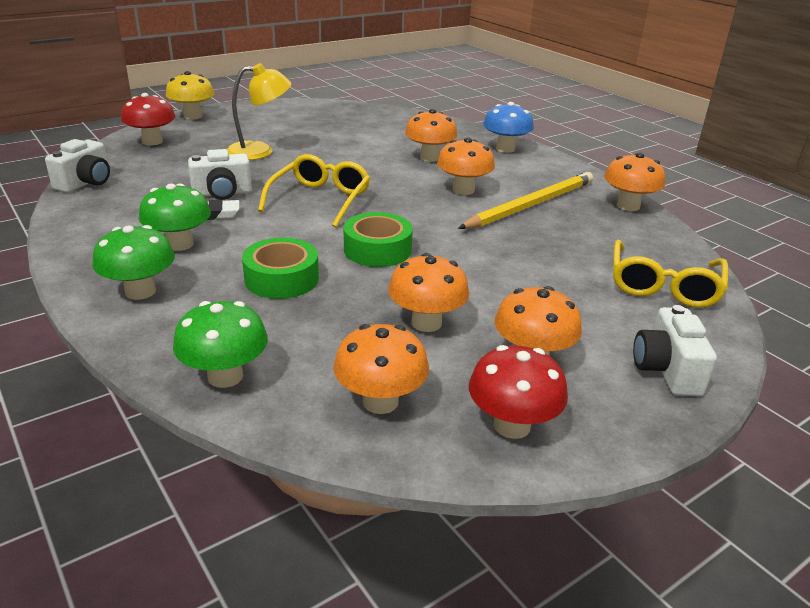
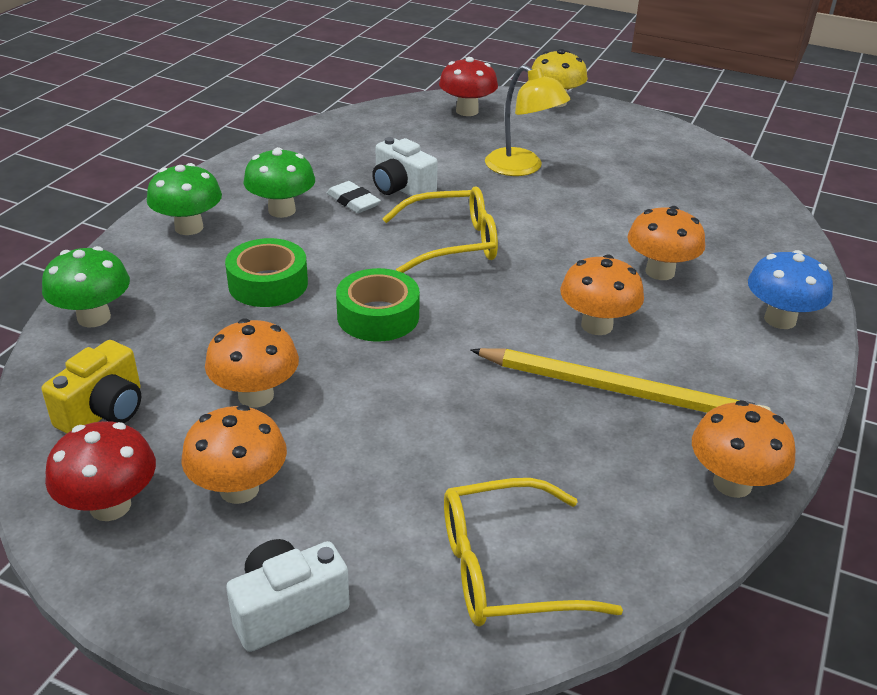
camera: 60 degrees right, 5 degrees up
white camera [45,139,110,193] -> none
orange mushroom [334,324,429,414] -> yellow camera [42,340,141,434]

